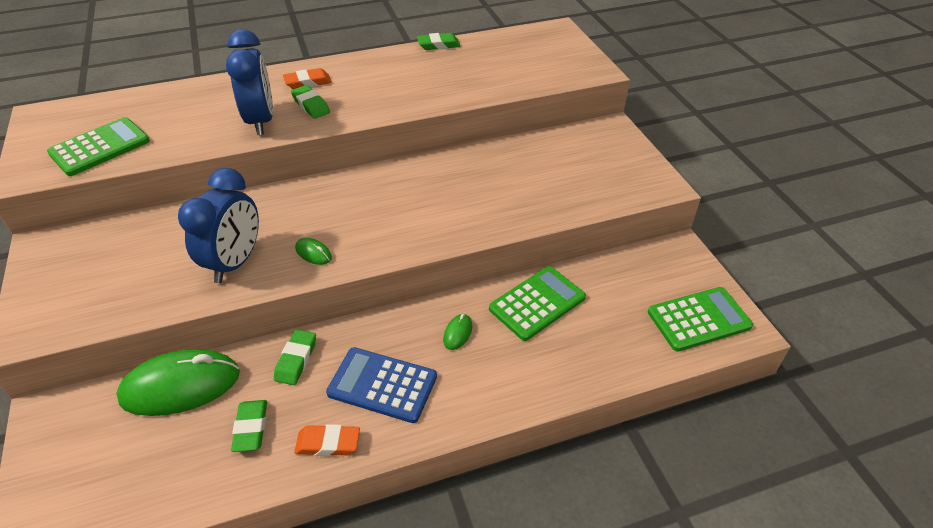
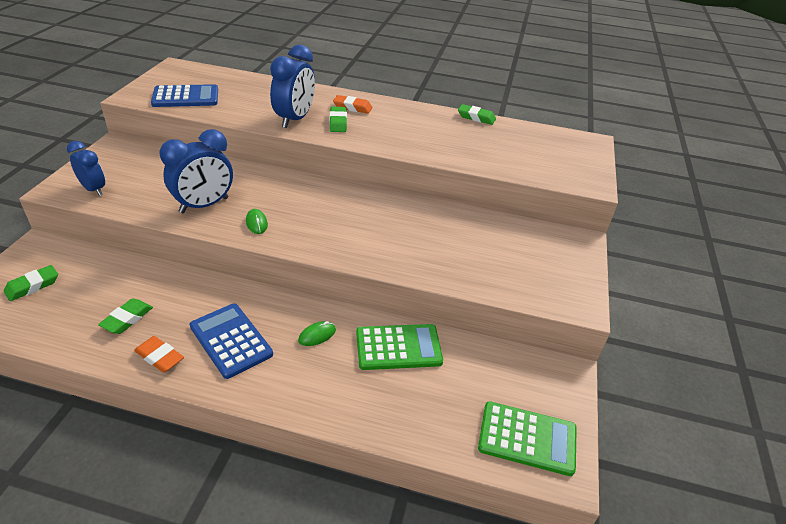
camera: 30 degrees right, 5 degrees down
green calculator [47,117,150,176] -> blue calculator [151,84,218,107]
green mouse [116,349,240,416] -> none
green eraser [274,330,316,385] -> green eraser moved to [4,265,58,301]
none -> blue clock [67,141,105,196]

